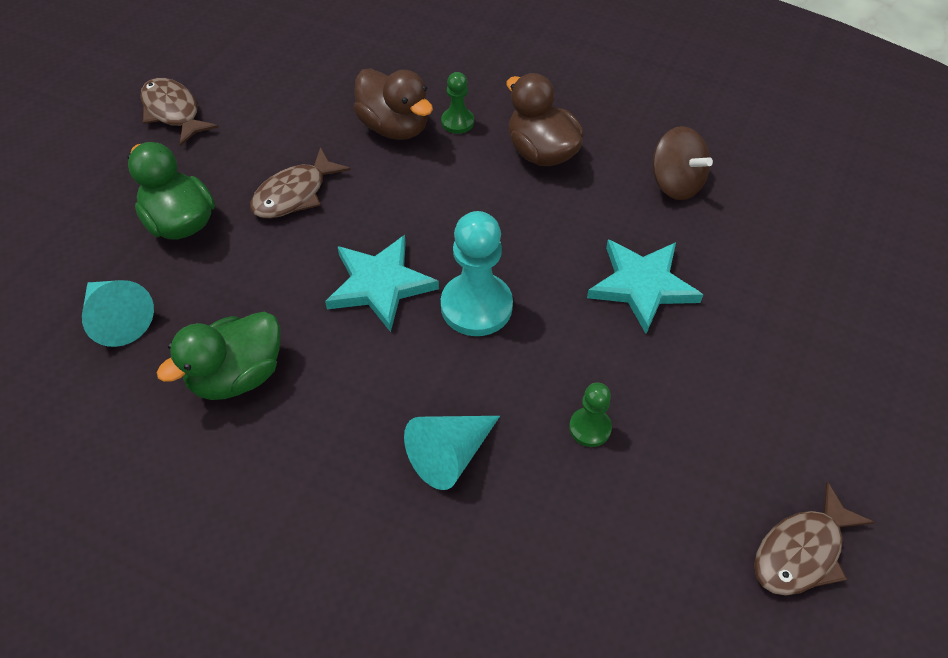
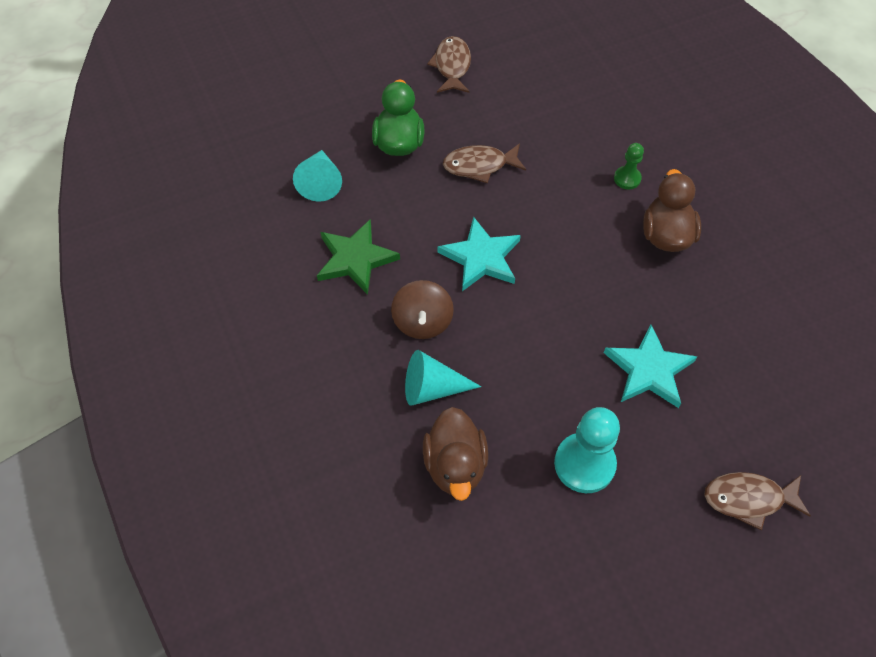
camera: 40 degrees right, 5 degrees up
green duck [157,312,280,400] -> green star [317,219,400,295]
brown duck [354,68,433,140] -> brown duck moved to [423,407,488,501]
turquoise pawn [441,211,513,336] -> turquoise pawn moved to [554,407,620,493]
green pawn [569,383,612,447] -> none
brown spinning top [653,126,713,200] -> brown spinning top moved to [391,280,454,339]
brown fish [754,482,874,596] -> brown fish moved to [704,472,811,530]

